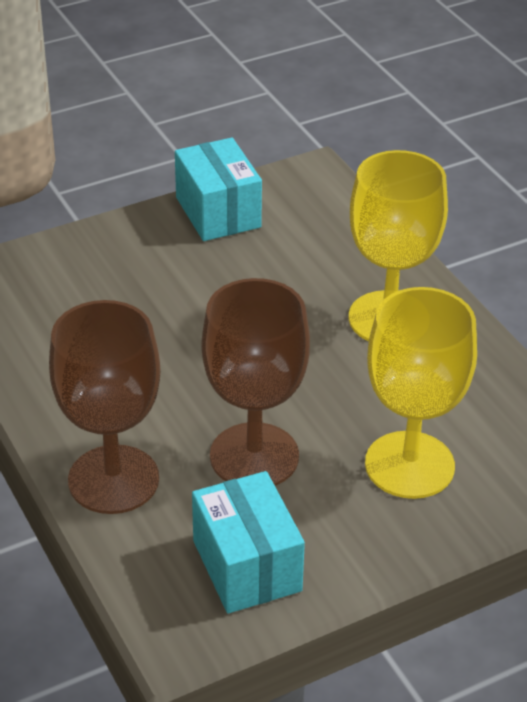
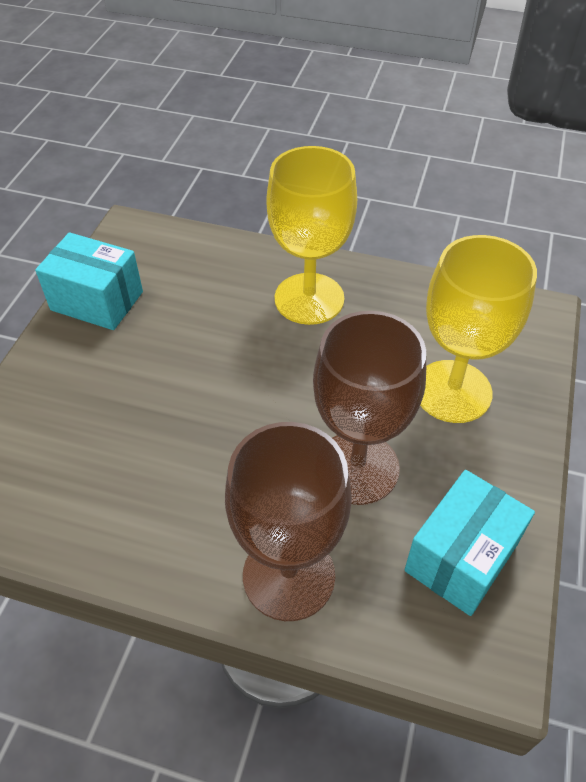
camera: 45 degrees left, 10 degrees up
turquoise box [192,471,305,613] -> turquoise box turned 75 degrees counterclockwise [404,470,535,616]

